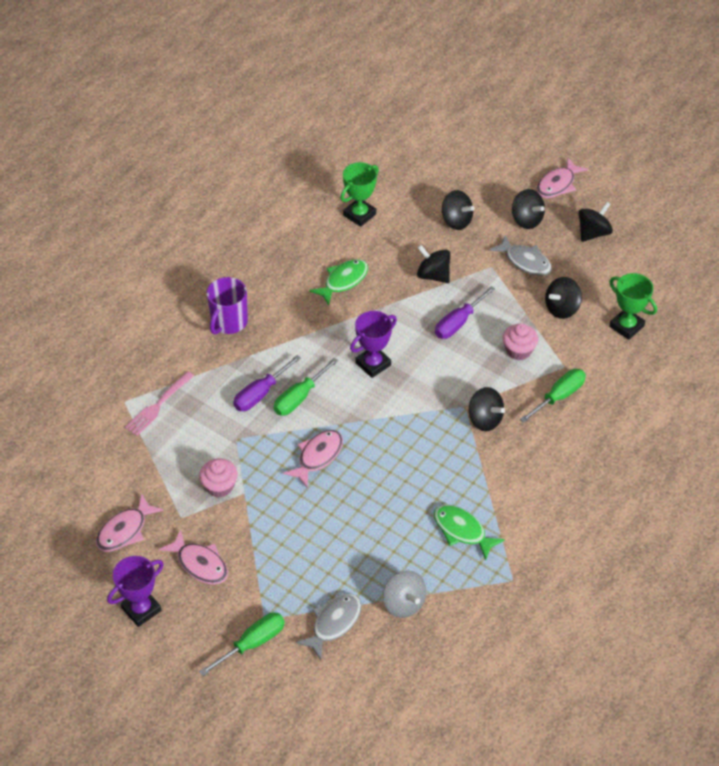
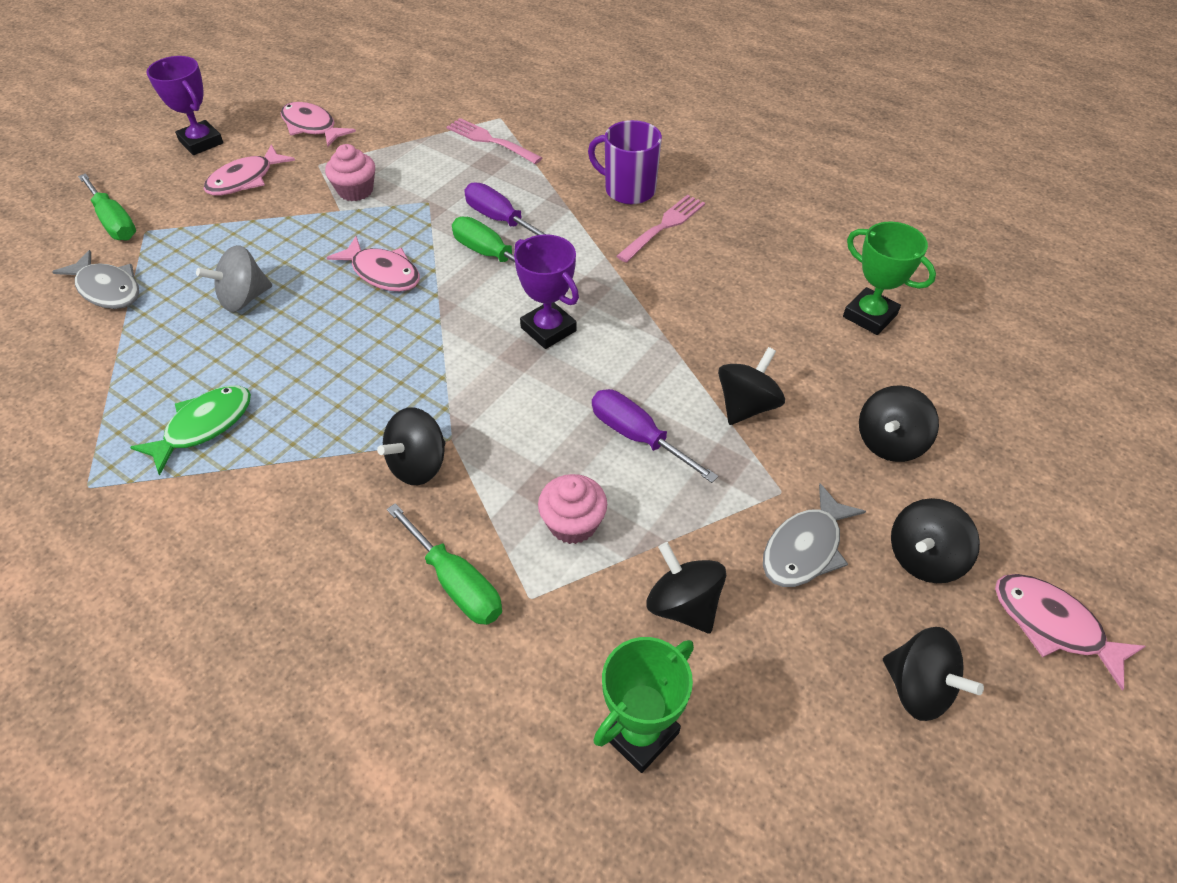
camera: 90 degrees right, 0 degrees up
green fish [309,259,368,306] -> none
grey spinning top [383,570,426,618] -> grey spinning top moved to [196,245,272,312]
none -> pink fork [616,195,705,263]

